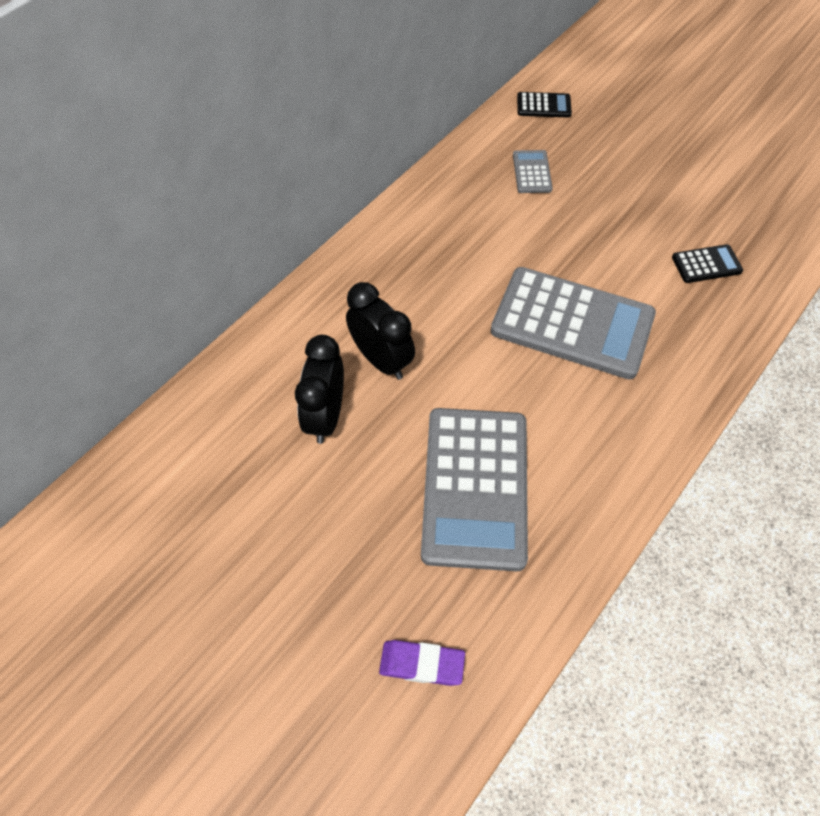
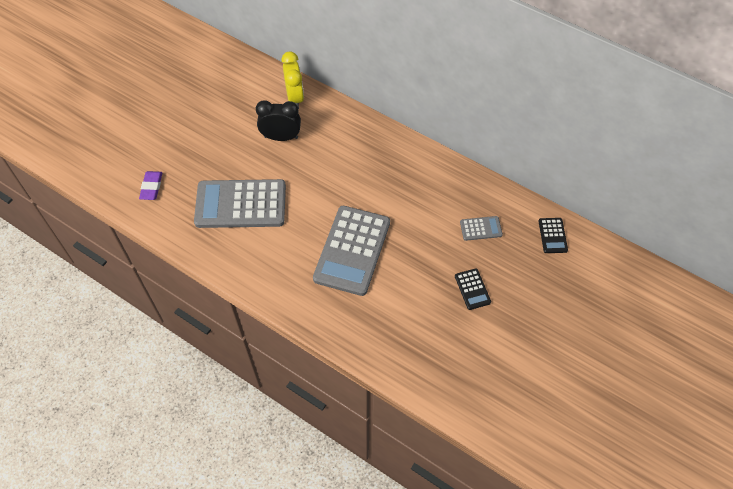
camera: 85 degrees right, 0 degrees up
black clock [346,282,415,380] -> none
black calculator [672,244,743,283] -> black calculator moved to [455,268,491,310]
none -> yellow clock [281,51,304,109]

